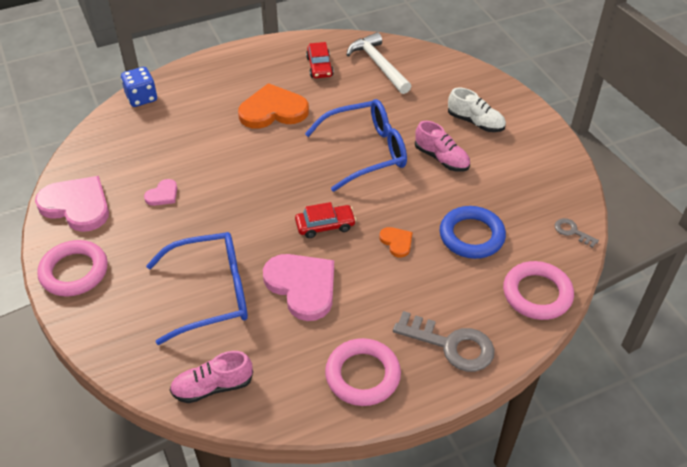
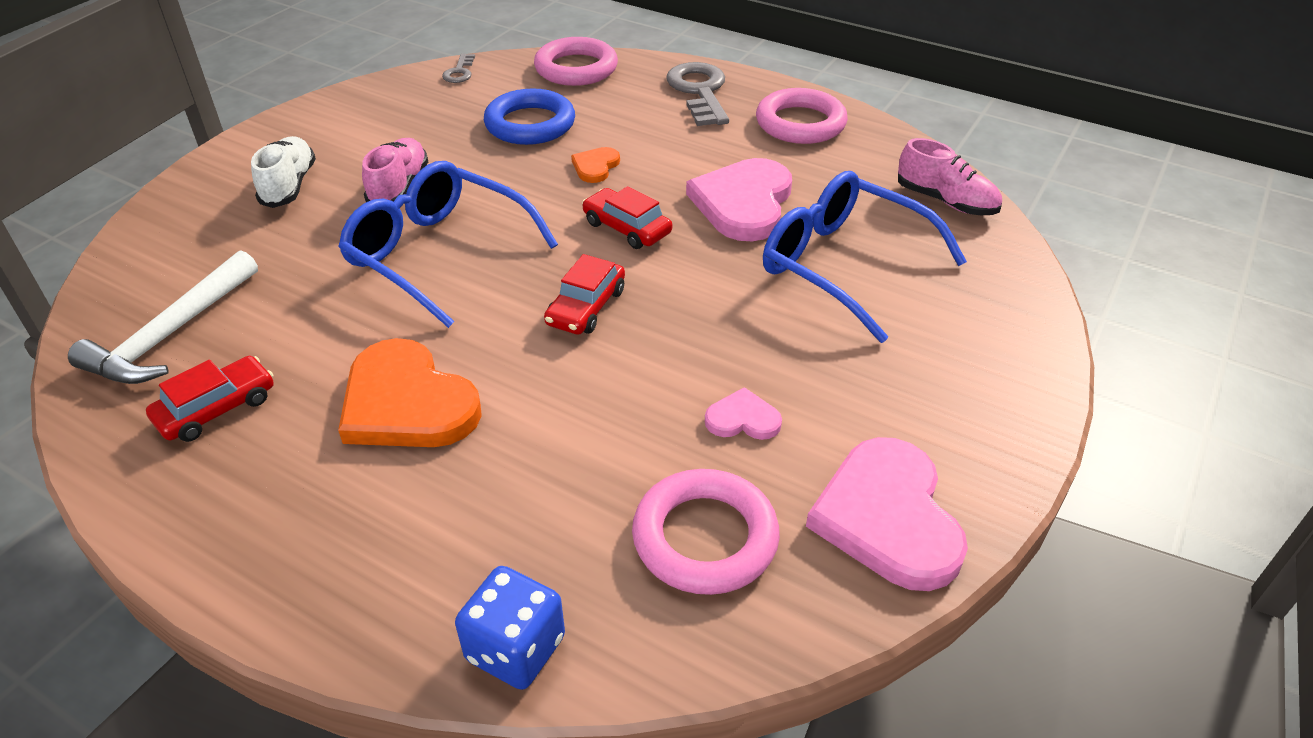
camera: 125 degrees left, 5 degrees down
pink ring [37,240,108,297] -> pink ring moved to [632,469,780,595]
none -> red car [544,254,625,335]

